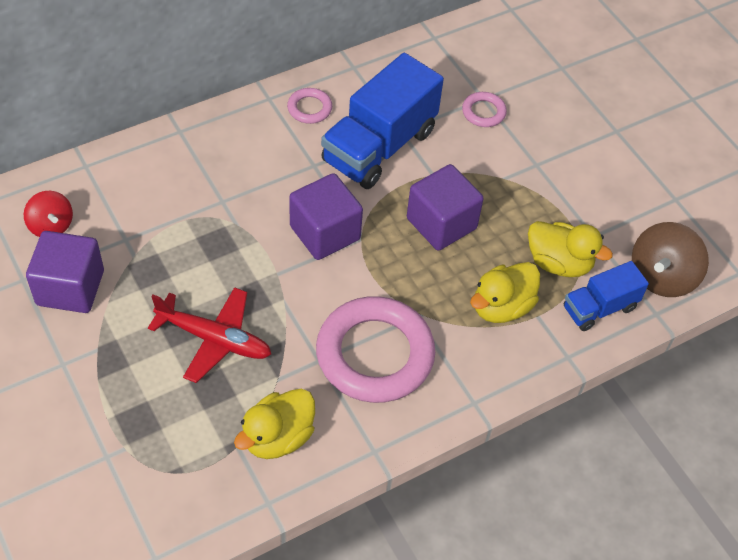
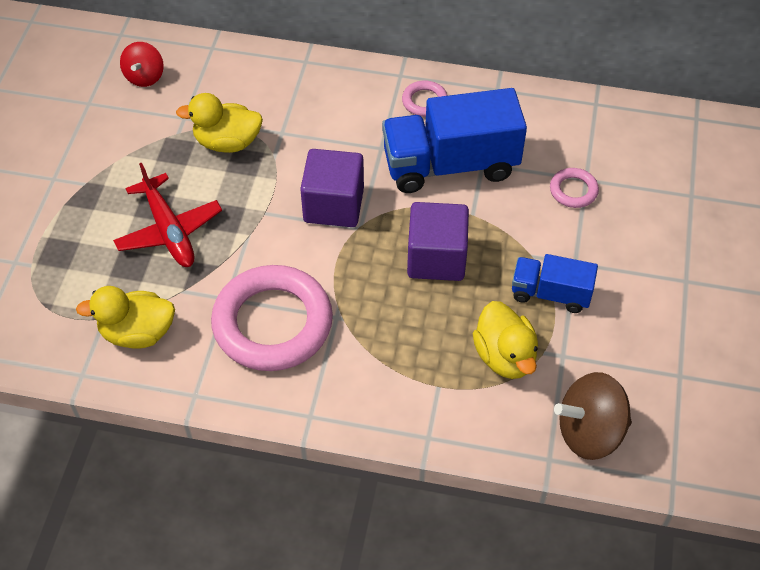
camera: 45 degrees right, 0 degrees up
purple cube [26,231,104,313] -> none
yellow duck [470,262,540,323] -> yellow duck moved to [176,93,263,153]
blue truck [564,261,649,331] -> blue truck moved to [512,254,598,313]

